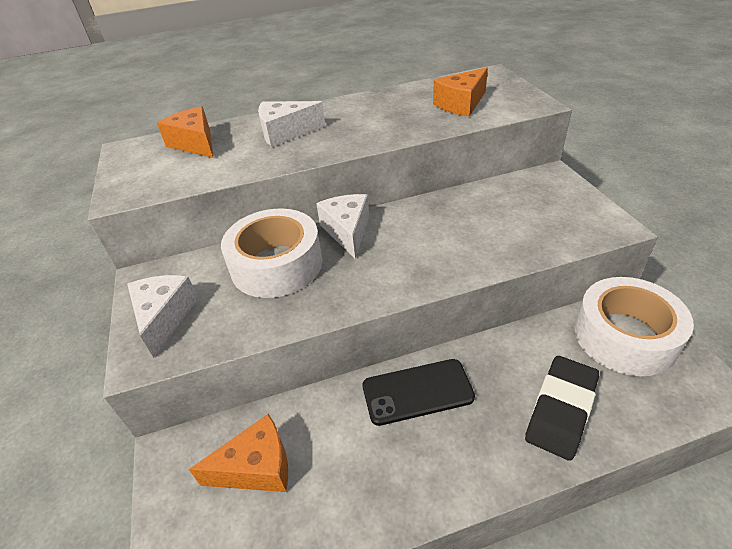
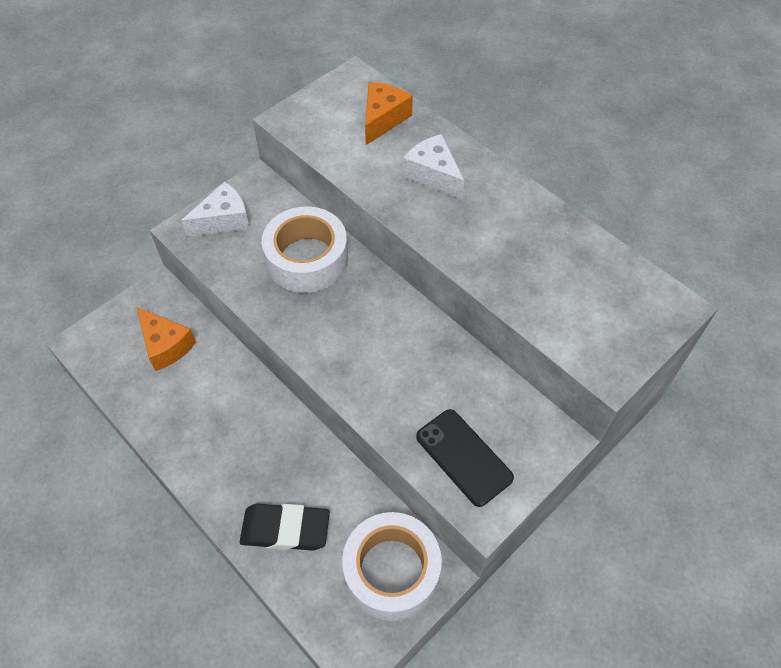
camera: 60 degrees right, 15 degrees up
white cheese [316,194,369,259] -> none
black phone [362,359,475,426] -> black phone moved to [416,409,514,507]
orange cheese [433,67,488,116] -> none

